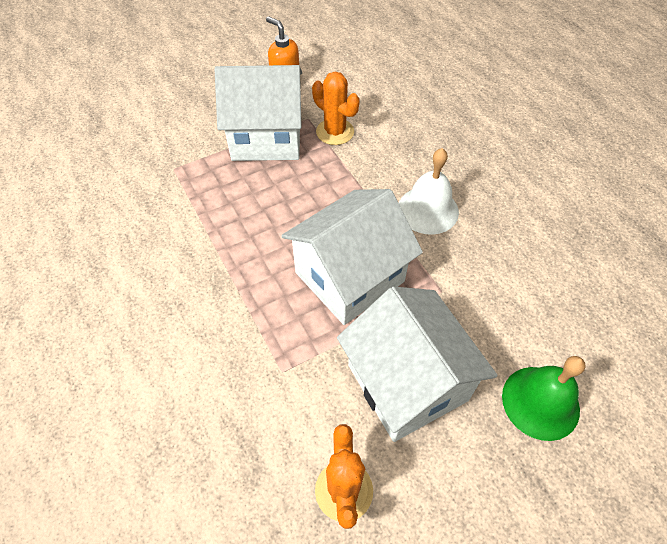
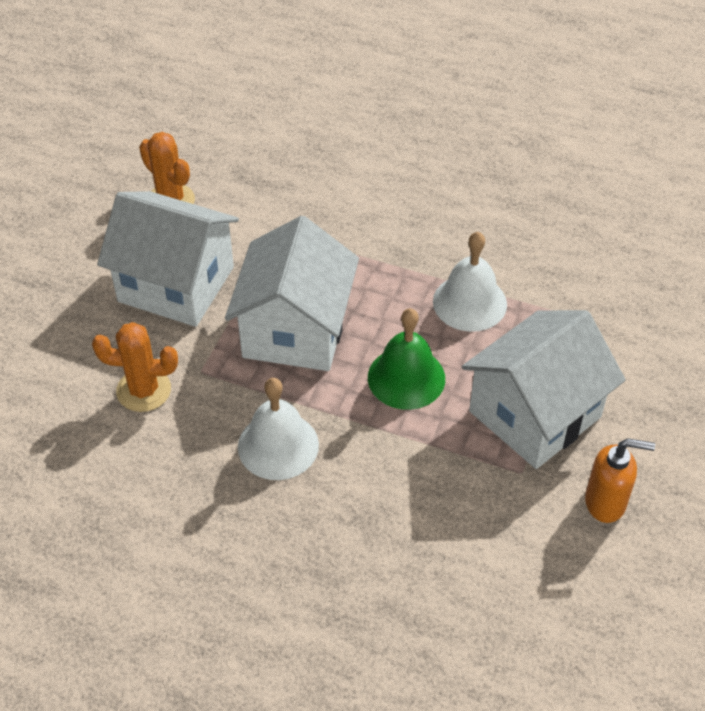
camera: 140 degrees right, 5 degrees down
orange cactus [312,72,360,145] -> orange cactus moved to [92,322,178,412]
green bell [502,356,585,441] -> green bell moved to [368,308,445,410]
none -> white bell [433,232,507,332]

